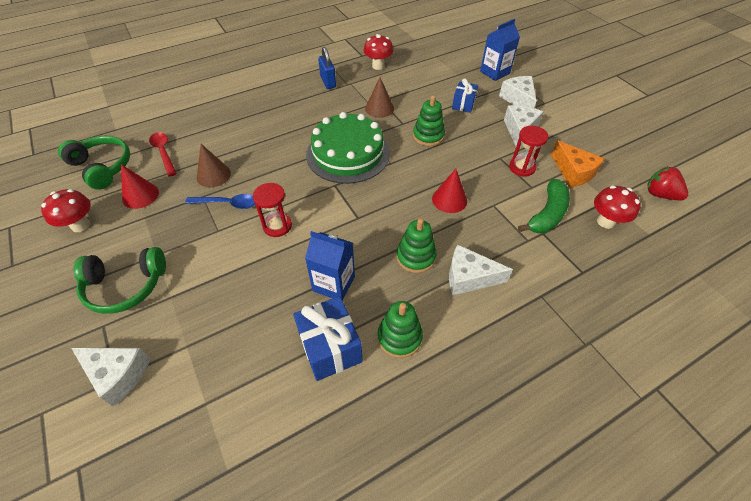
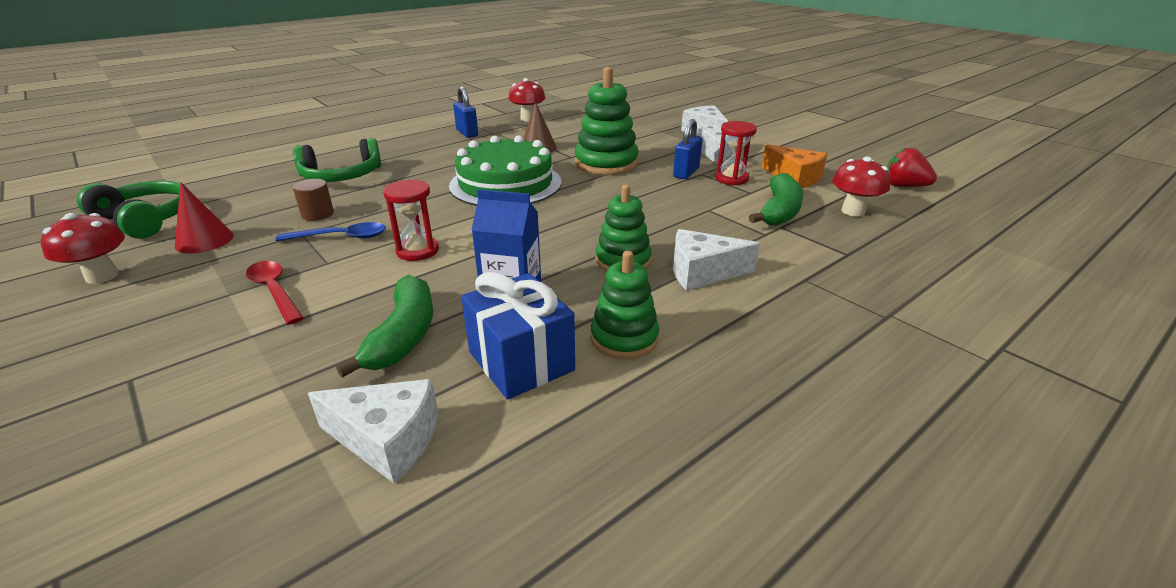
camera: 10 degrees left, 20 degrees down
white cheese [71,348,151,406] -> white cheese moved to [308,379,438,484]
green headphones [74,247,166,314] -> green headphones moved to [293,138,381,182]
red spoon [149,132,177,177] -> red spoon moved to [246,261,303,325]
brown cone [197,144,231,187] -> brown cylinder [293,179,334,221]
green stacking toy [413,95,445,146] -> green stacking toy [575,67,639,175], size x1.57
red cone [432,169,467,213] -> none
blue gift [452,78,478,113] -> none
blue carton [480,19,520,81] -> none
none -> green banana [336,275,433,378]
none -> blue padlock [673,119,702,179]

